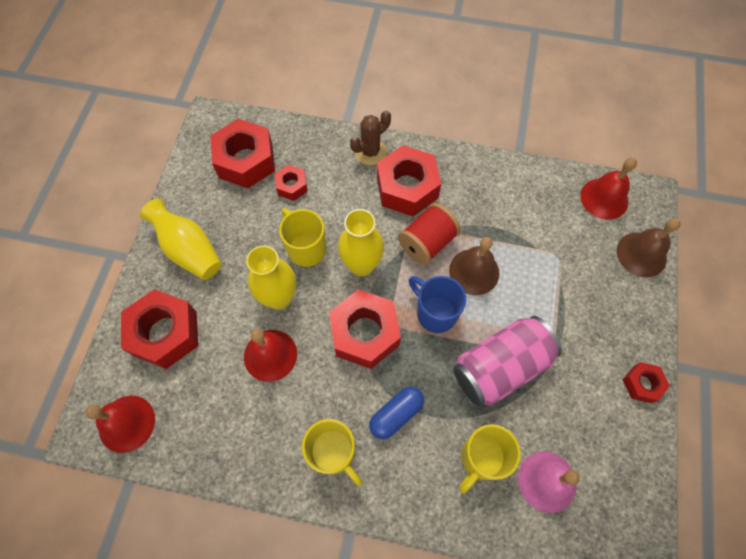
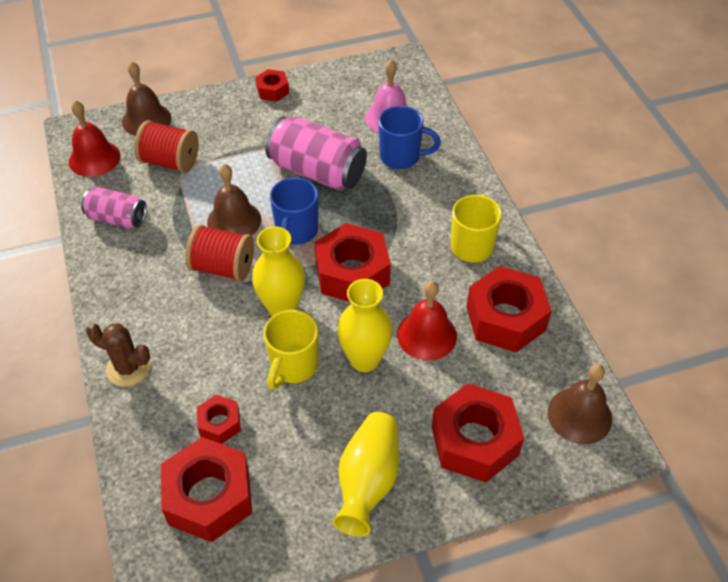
camera: 120 degrees left, 15 degrees down
red bell [85,396,155,453] -> brown bell [548,364,612,444]
blue capsule [369,386,424,439] -> none
red nut [377,145,441,216] -> red nut moved to [466,266,552,353]
yellow mug [459,424,521,493] -> blue mug [379,106,441,169]
none -> pink can [81,187,147,228]
none -> red spool [134,120,199,173]

